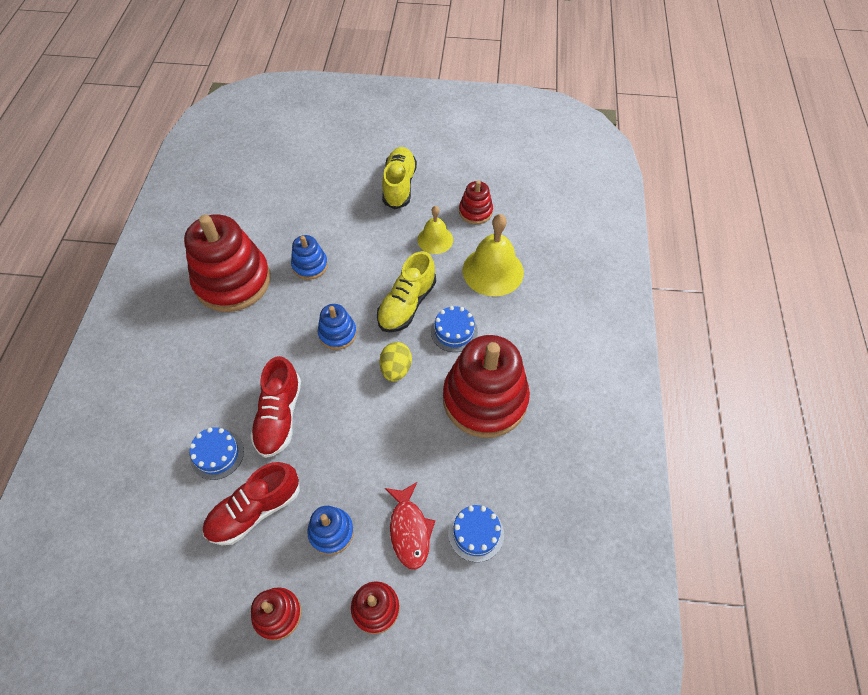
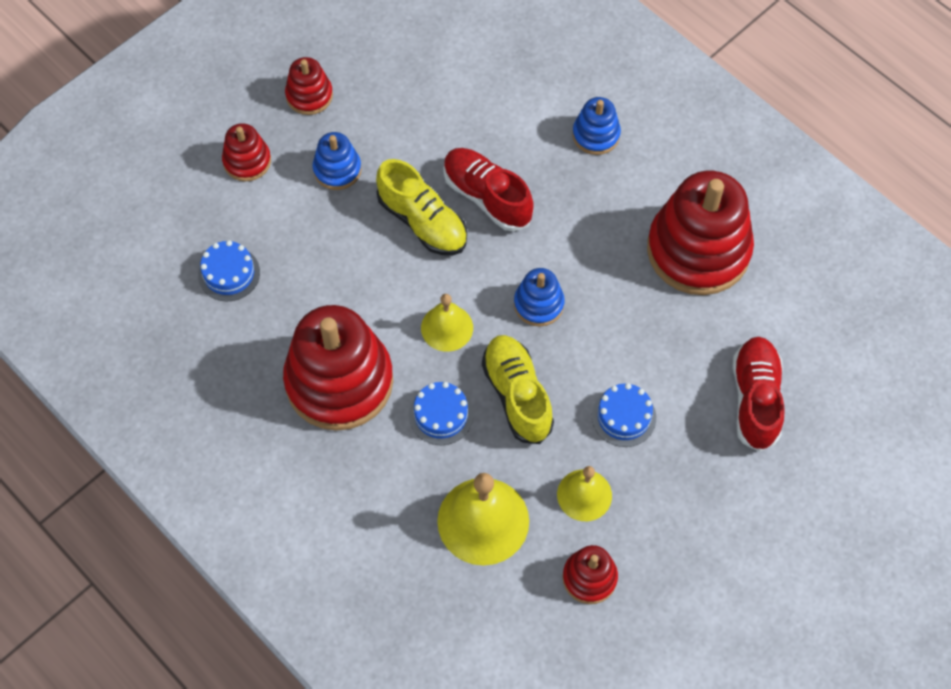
camera: 130 degrees right, 5 degrees up
blue cake [189,427,244,480] -> blue cake moved to [592,383,656,447]
red shoe [203,462,300,545] -> red shoe moved to [733,337,785,452]
blue stacking toy [291,235,328,280] -> blue stacking toy moved to [572,97,621,155]
yellow egg [380,342,412,382] -> yellow bell [421,294,473,352]
yellow shoe [382,147,417,209] -> yellow shoe moved to [376,159,467,255]
red fish [385,482,435,569] -> none

